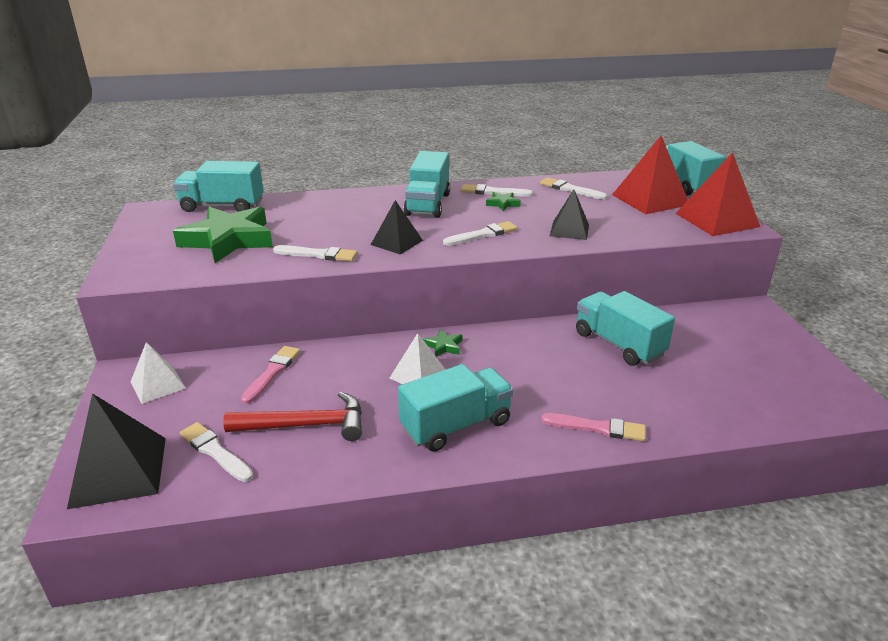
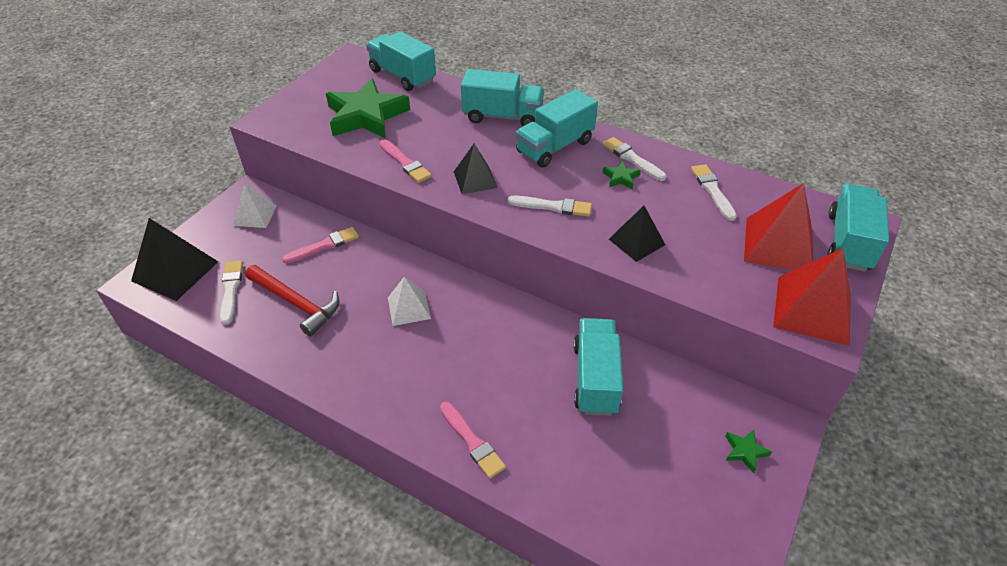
camera: 40 degrees right, 15 degrees up
white brush [273,245,357,261] -> pink brush [380,140,432,183]
turquoise truck [398,364,514,452] -> turquoise truck moved to [461,69,544,126]
green star [423,329,462,357] -> green star moved to [725,429,772,473]

